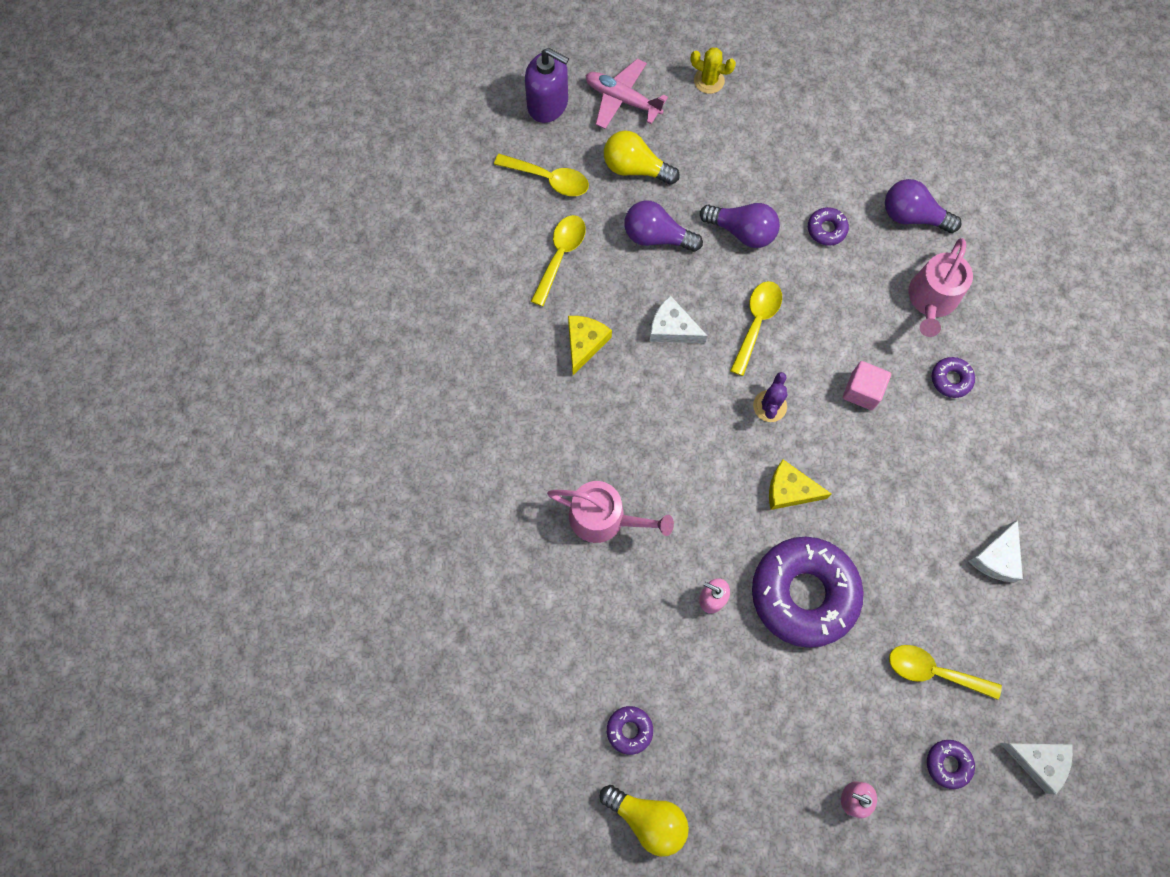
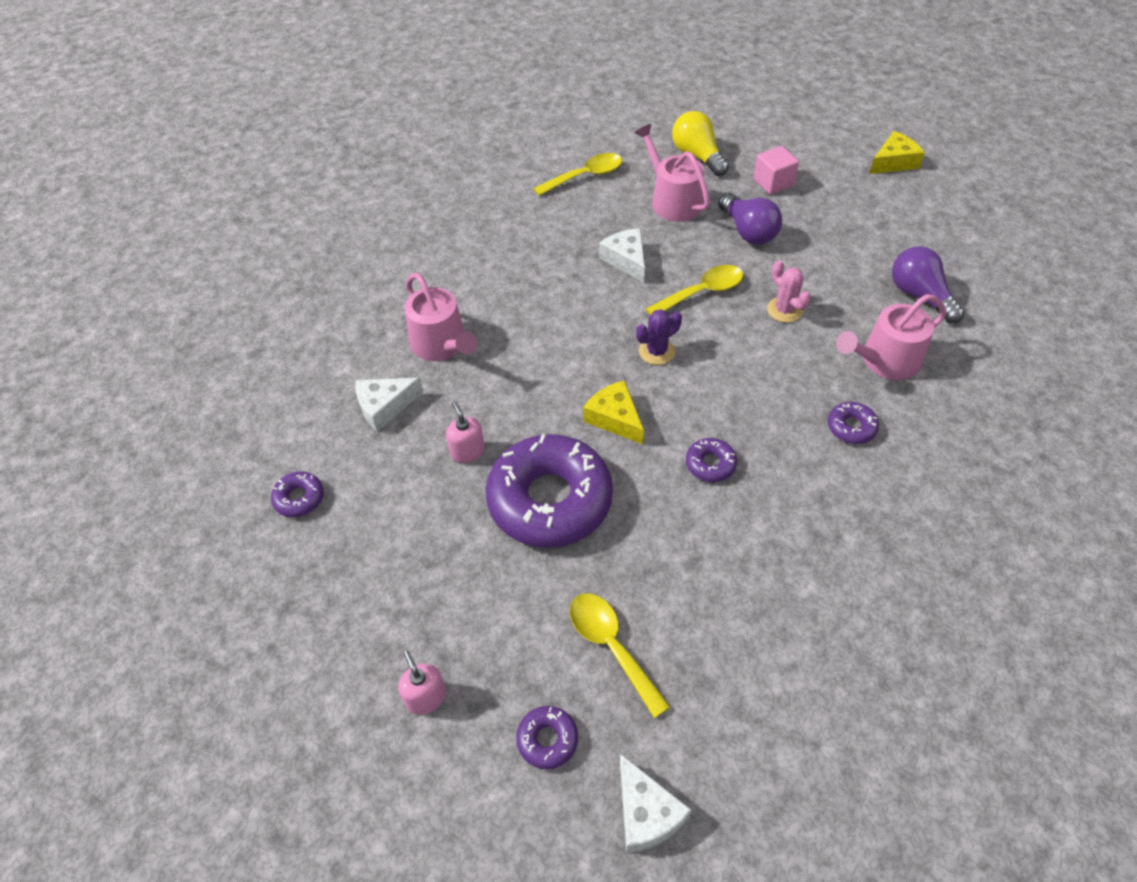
camera: 40 degrees right, 20 degrees down
yellow spoon [494,154,589,196] -> none
purple soap dispenser [525,48,569,123] -> none
yellow cheese [568,316,612,375] -> yellow cheese moved to [869,131,925,174]
pink plane [585,59,668,129] -> none
yellow light bulb [600,785,689,857] -> none
purple light bulb [624,200,703,252] -> pink watering can [634,124,710,222]
yellow cactus [691,48,736,94] -> none
purple donut [808,207,849,246] -> purple donut moved to [686,438,737,482]
pink cube [843,361,891,410] -> pink cube moved to [753,146,799,195]
white cheese [968,520,1023,582] -> white cheese moved to [355,378,423,431]
none -> pink cactus [767,260,811,323]

